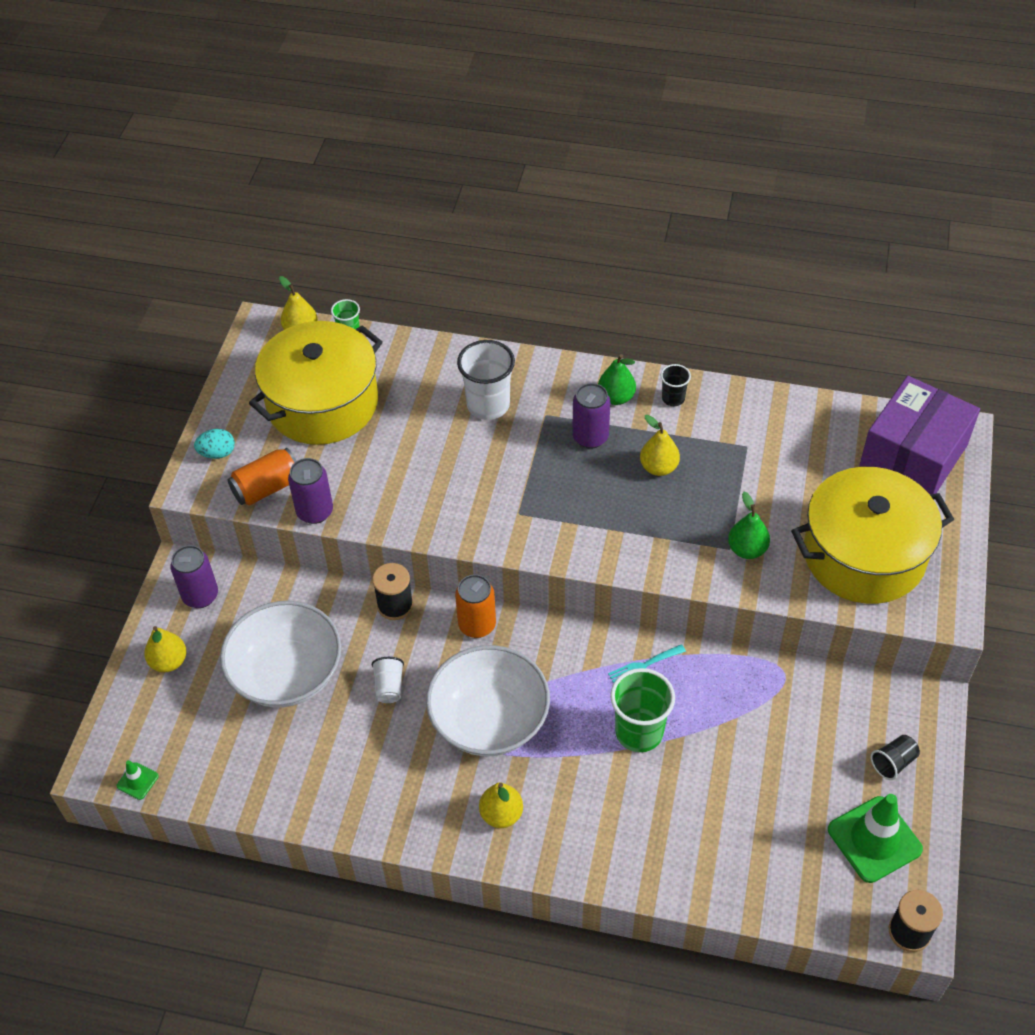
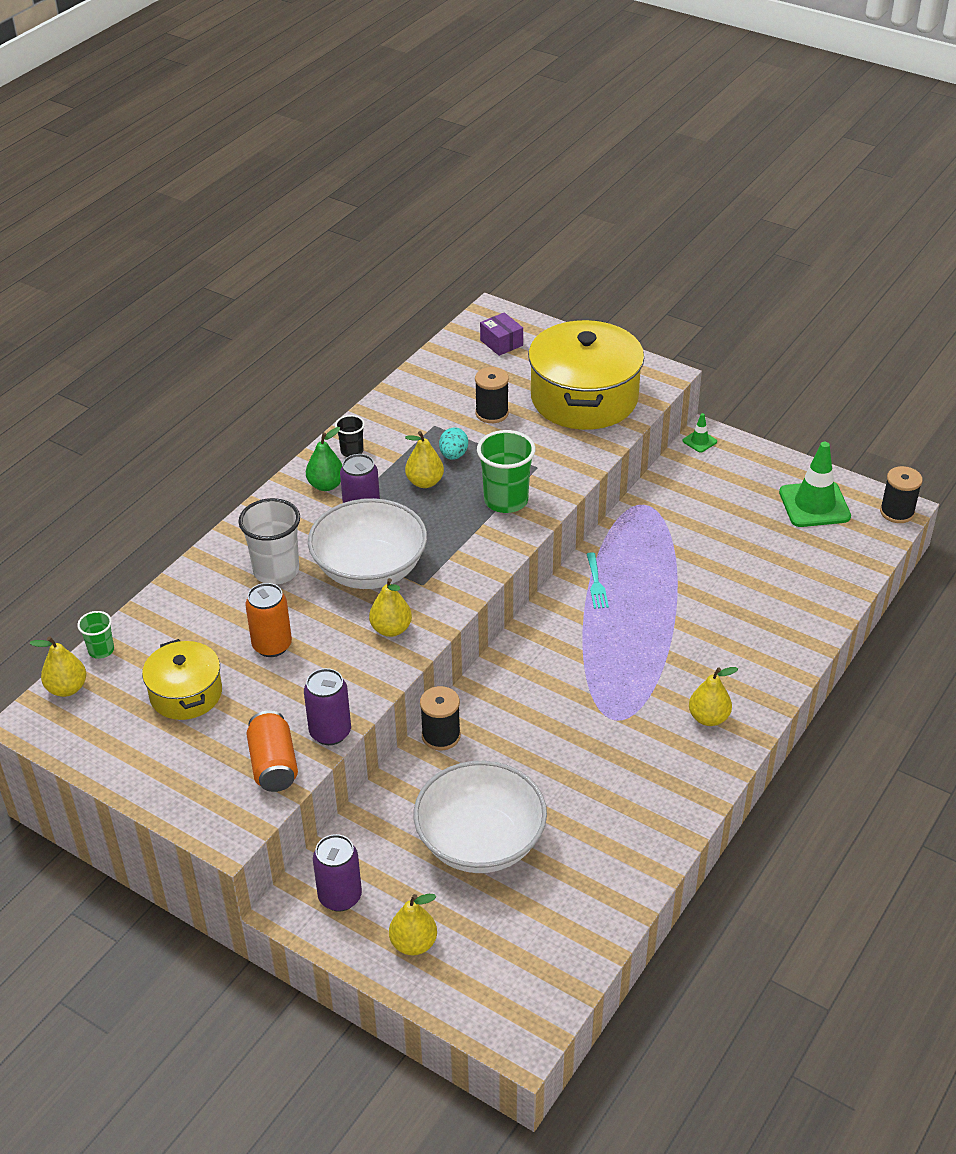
camera: 70 degrees left, 10 degrees down
green traffic cone [117,760,159,800] -> green traffic cone moved to [682,413,717,453]
turquoise egg [194,429,235,459] -> turquoise egg moved to [439,427,468,460]
yellow pot [249,321,383,445] -> yellow pot [142,639,222,720], size x0.56
white cup [372,657,404,703] -> none
white bowl [426,645,550,756] -> white bowl moved to [308,498,427,589]
orange can [455,575,496,638] -> orange can moved to [245,583,292,657]
green cup [610,668,675,752] -> green cup moved to [477,430,536,513]
green pear [728,492,770,559] -> none
purple box [859,376,980,494] -> purple box [480,312,523,356], size x0.43
black cup [871,735,920,780] -> none
none -> yellow pear [369,578,412,637]
none -> black spool [475,367,509,423]

